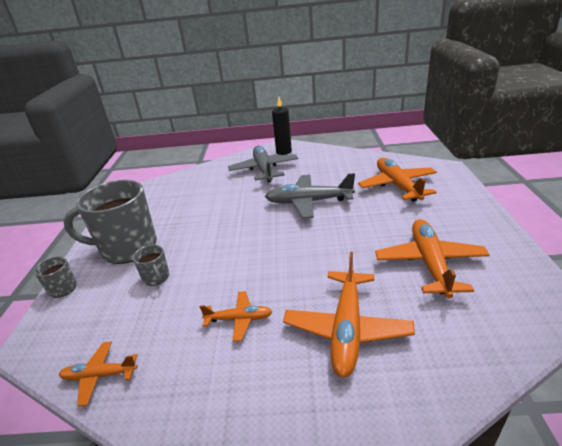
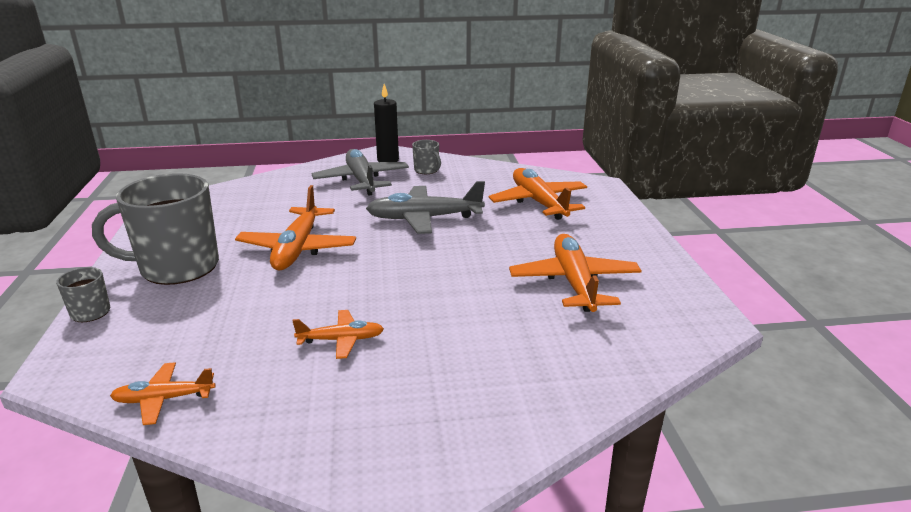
camera: 10 degrees left, 5 degrees down
grey mug [133,245,169,286] -> grey mug moved to [412,140,441,174]
orange plane [283,252,415,378] -> orange plane moved to [235,185,356,270]

